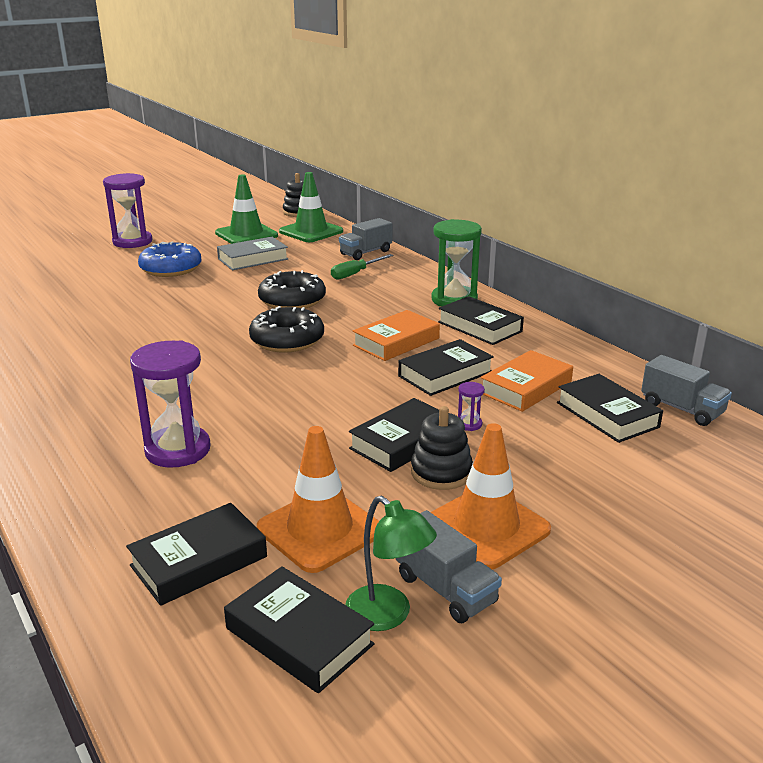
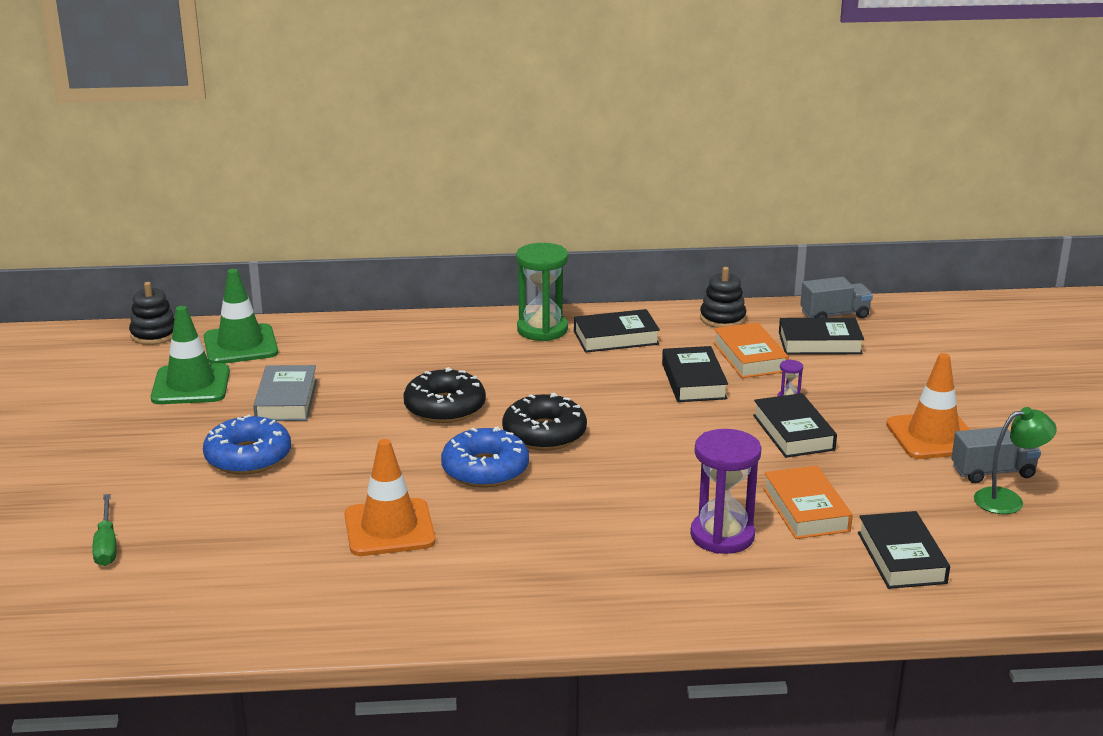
camera: 60 degrees left, 0 degrees up
purple hourglass [103,173,152,248] -> none
black book [224,566,374,693] -> none
orange traffic cone [257,426,379,573] -> orange traffic cone moved to [345,439,436,556]
green screwdriver [331,254,393,280] -> green screwdriver moved to [92,494,116,566]
grey truck [339,218,392,260] -> none
orange book [353,310,440,361] -> orange book moved to [763,466,853,539]
black stacking toy [411,406,473,490] -> black stacking toy moved to [700,267,746,328]
none -> blue donut [441,427,529,488]

